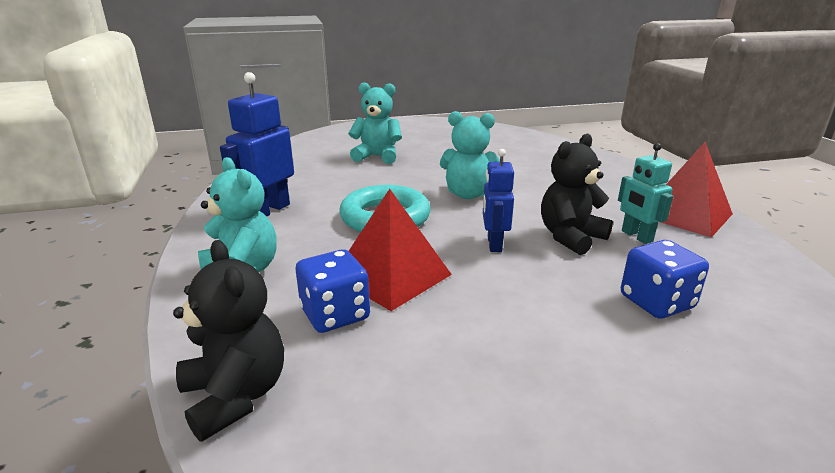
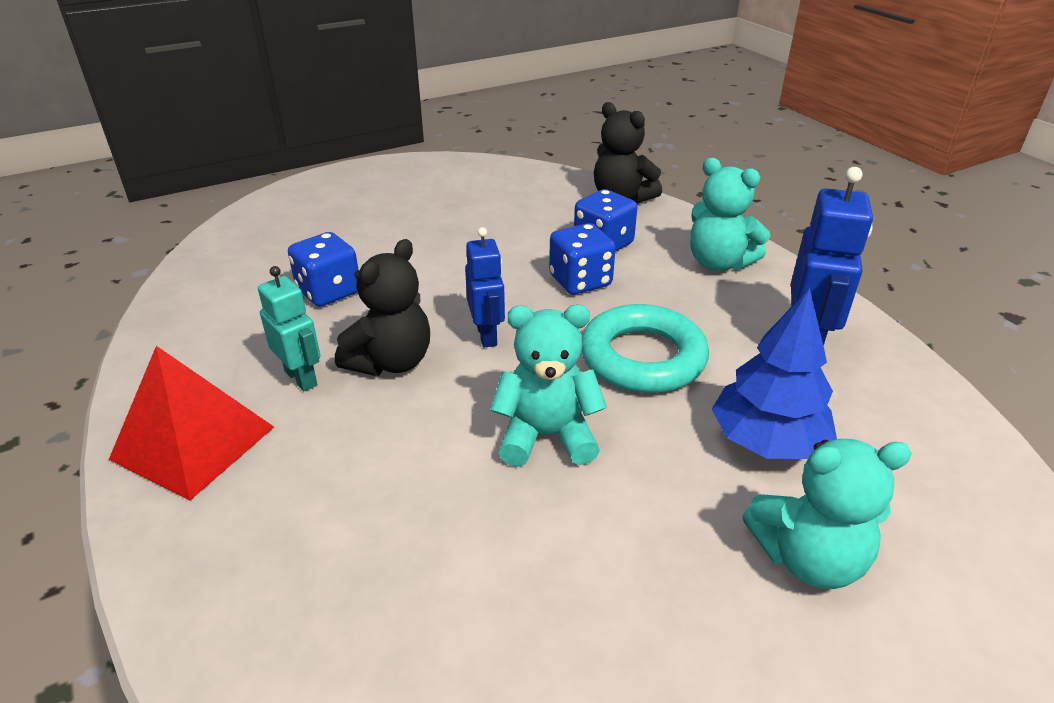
camera: 165 degrees right, 10 degrees up
red pyramid [349,189,452,311] -> blue dice [549,223,616,295]
none -> blue tree [712,288,837,459]

